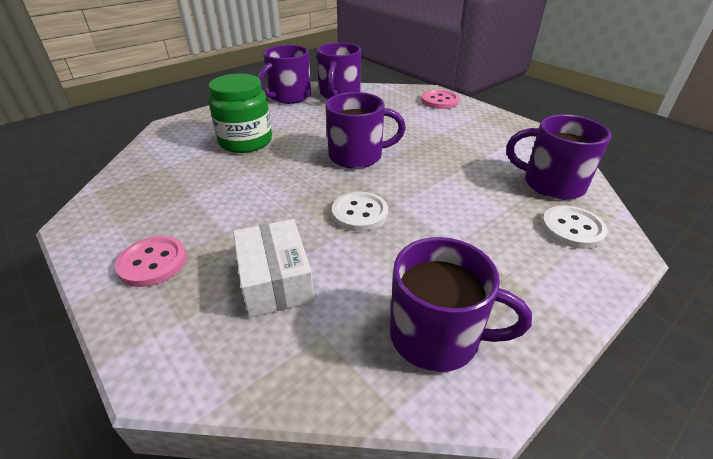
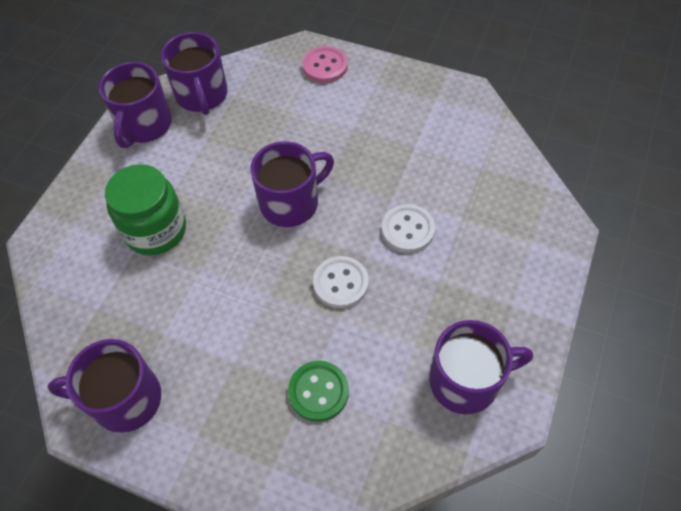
camera: 25 degrees left, 20 degrees up
pink button [115,236,187,287] -> none
white box [233,219,314,318] -> green button [288,361,349,422]
purple mug [506,115,612,200] -> purple mug moved to [48,339,161,433]
white button [541,206,607,249] -> white button moved to [381,204,435,253]

